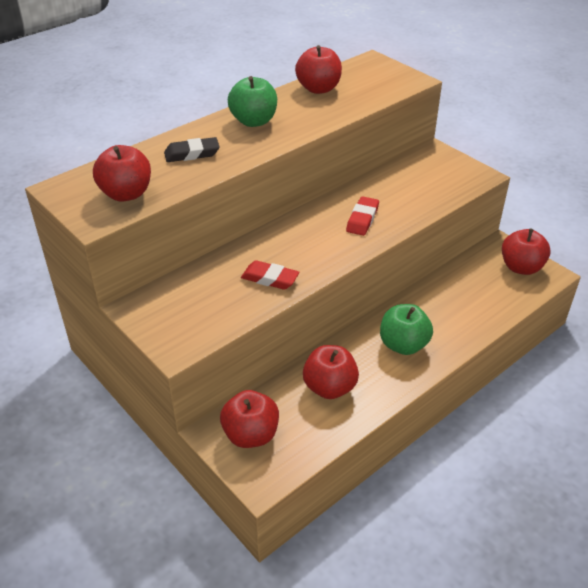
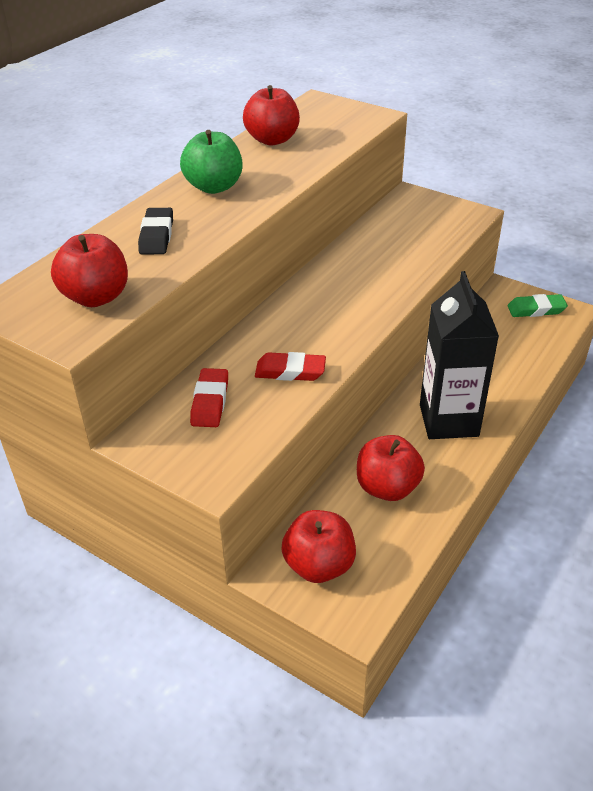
camera: 15 degrees left, 0 degrees up
black eraser [164,137,220,162] -> black eraser turned 60 degrees counterclockwise [138,208,173,254]
red eraser [346,196,379,236] -> red eraser moved to [190,368,228,427]
green apple [380,304,433,355] -> black carton [420,271,499,439]
red apple [502,229,551,275] -> green eraser [507,294,568,317]

